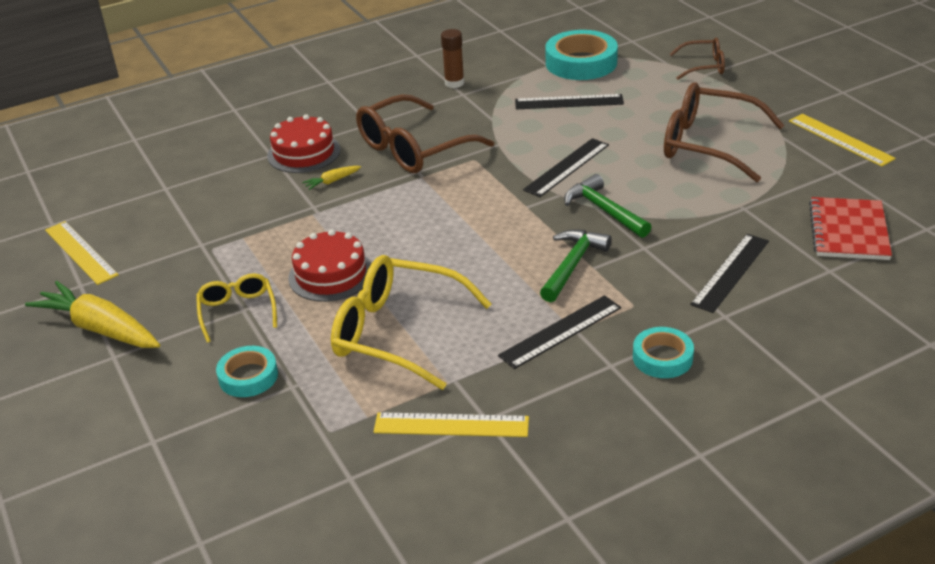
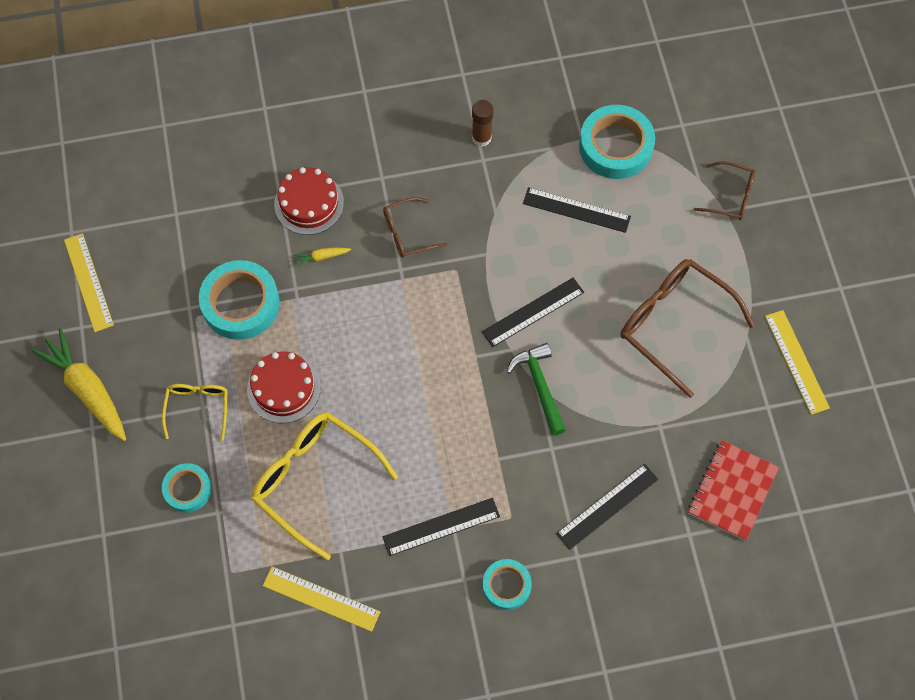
camera: 15 degrees right, 30 degrees up
brown glasses [356,94,494,173] -> brown glasses [383,197,448,258], size x0.54
green hammer [540,229,612,302] -> none
none -> turquoise tape [199,260,280,340]

